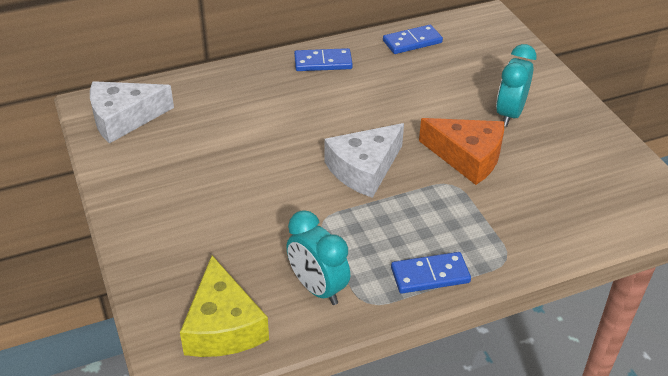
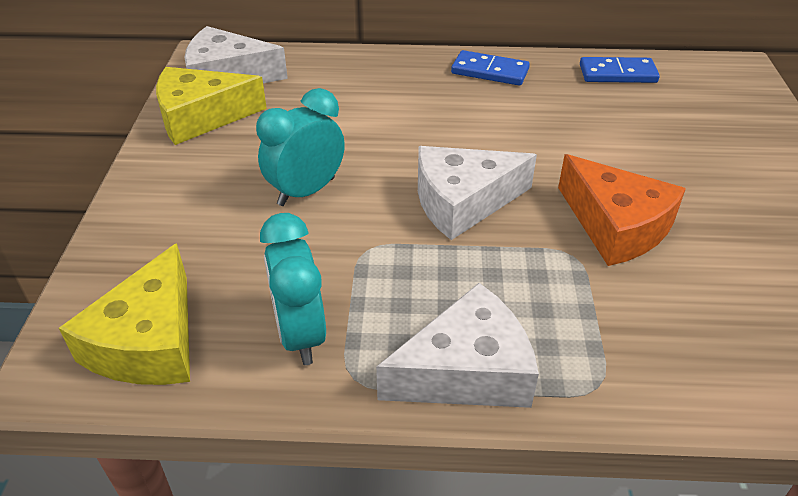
camera: 25 degrees right, 0 degrees up
blue domino [391,252,471,293] -> white cheese [376,283,539,408]
turquoise clock [496,44,537,127] -> turquoise clock moved to [256,88,345,206]
none -> yellow cheese [156,67,267,145]

